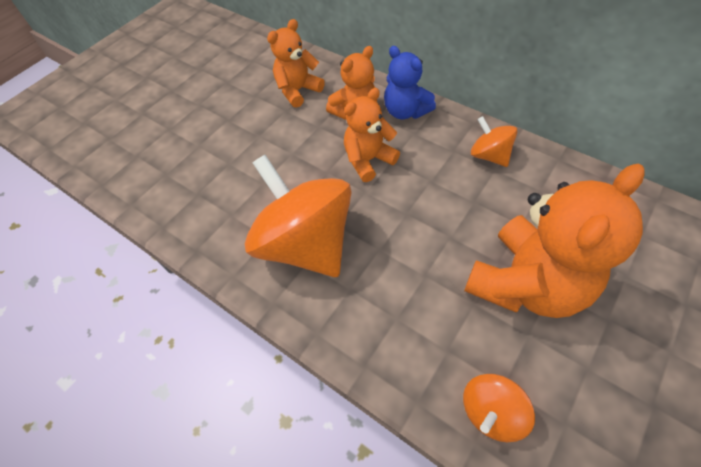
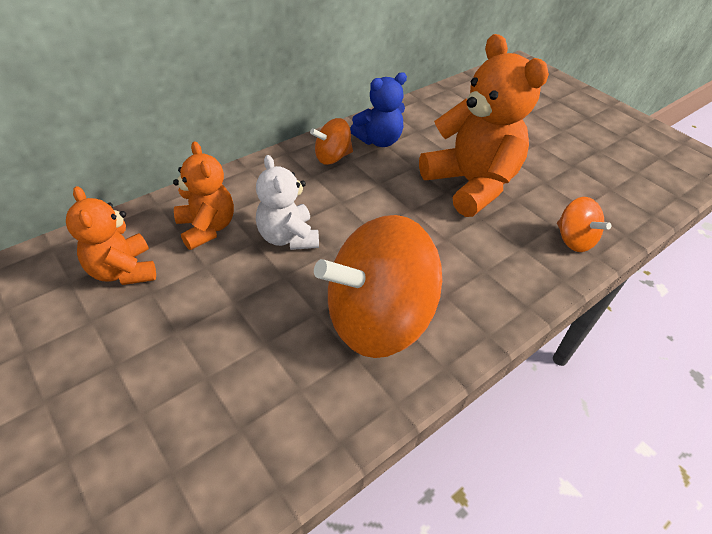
camera: 80 degrees left, 10 degrees down
orange teddy bear [344,88,400,182] -> white teddy bear [256,155,319,250]
blue teddy bear [384,46,436,119] -> blue teddy bear moved to [350,72,407,147]

